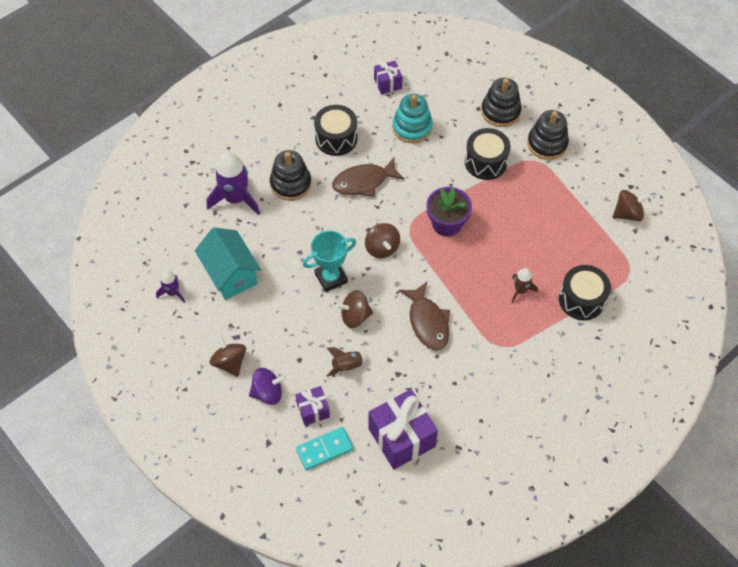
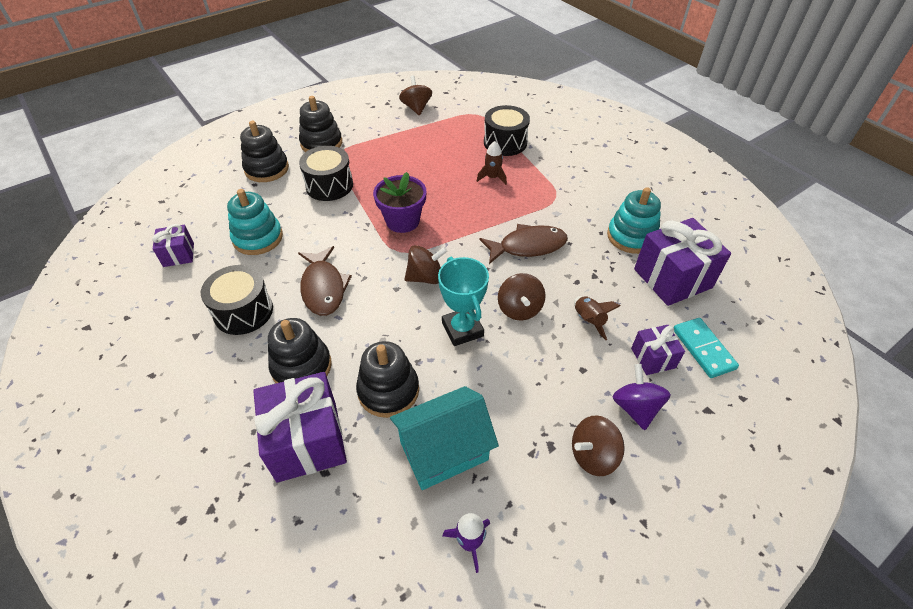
camera: 85 degrees left, 10 degrees down
purple rocket [207,152,260,215] -> purple gift [253,372,347,483]
none -> black stacking toy [356,341,419,418]
none -> turquoise stacking toy [607,187,661,254]

